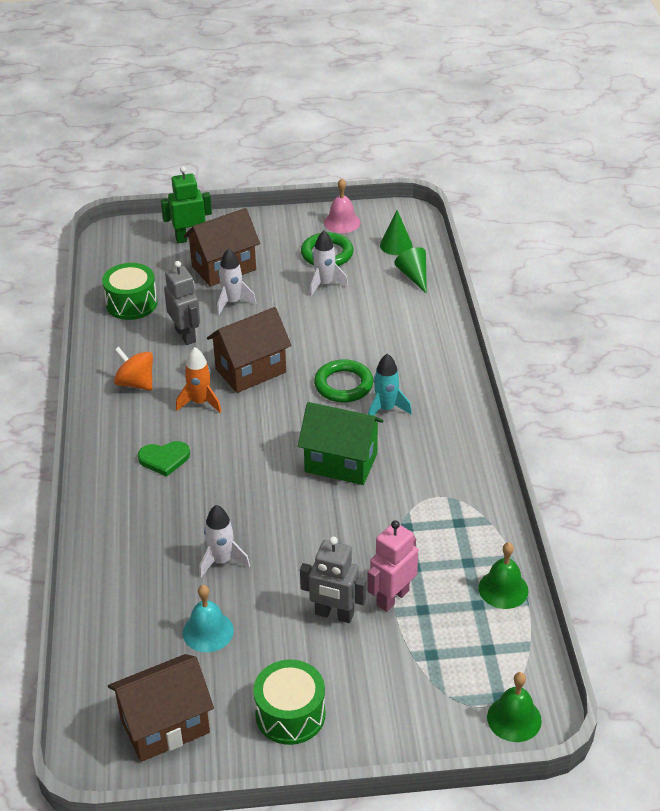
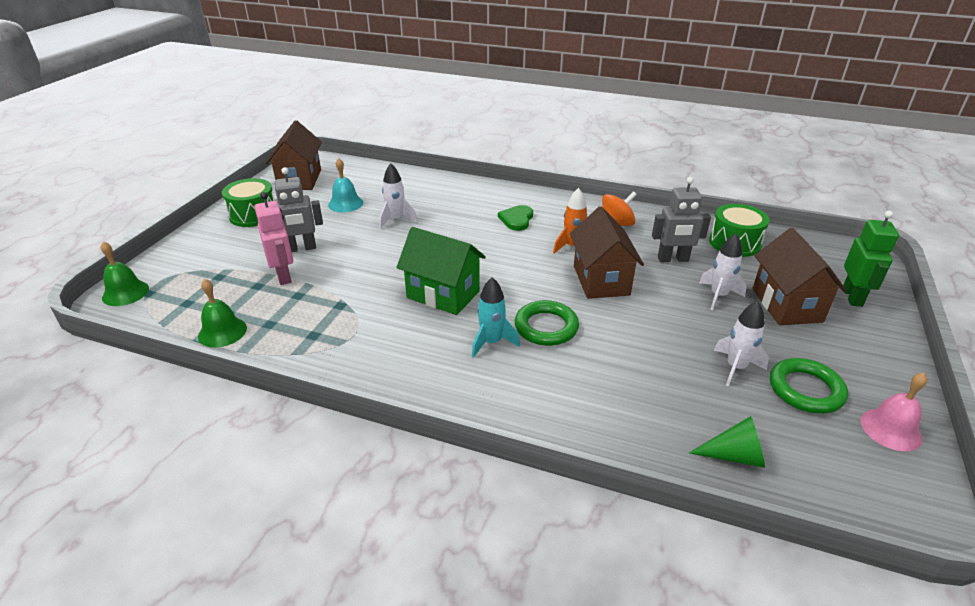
camera: 115 degrees right, 5 degrees down
green house [298,402,383,485] -> green house turned 75 degrees clockwise [396,227,486,315]
grey robot [300,536,366,623] -> grey robot turned 150 degrees counterclockwise [274,167,323,252]
green cone [380,210,413,255] -> none

